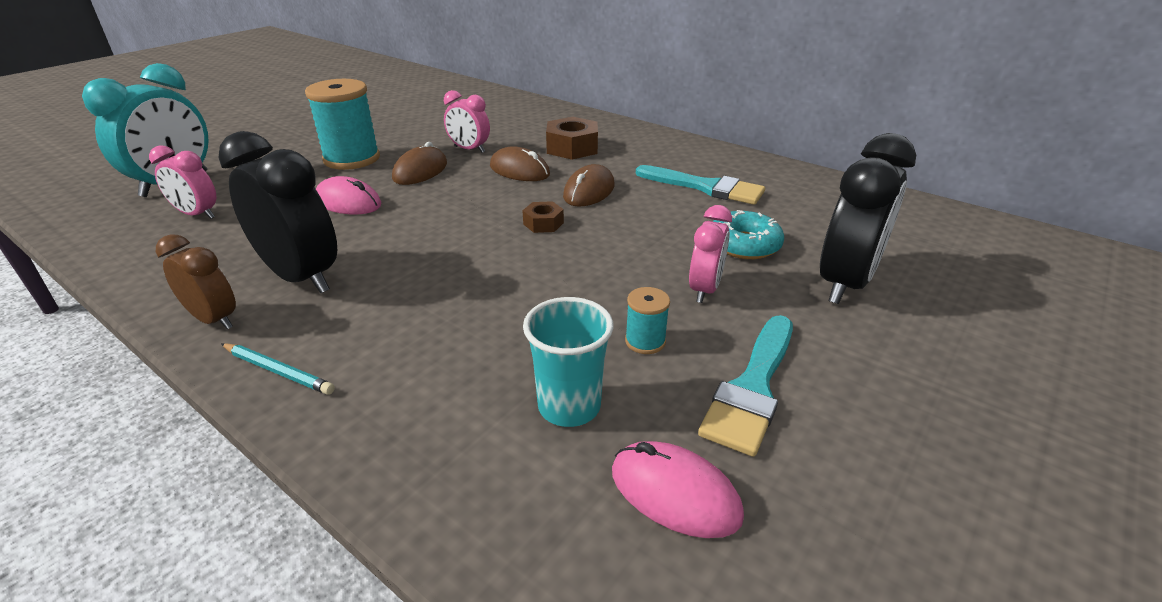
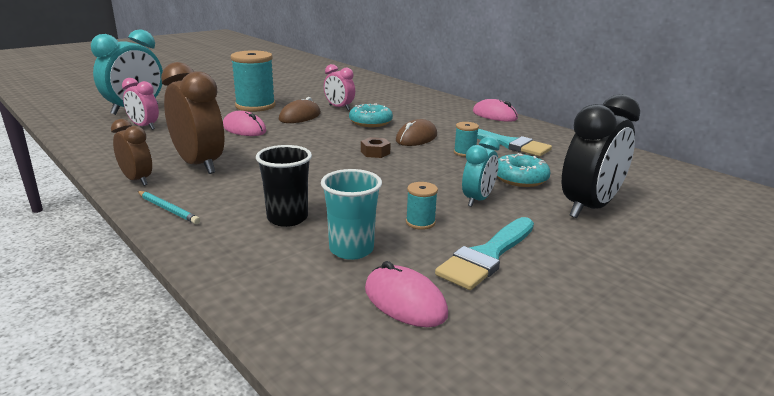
camera: 10 degrees right, 10 degrees down
black clock [218,131,337,293] -> brown clock [161,62,225,174]
brown mouse [490,146,550,181] -> turquoise donut [349,103,393,127]
brown nut [546,117,598,160] -> none
pink clock [689,205,732,303] -> turquoise clock [462,136,500,207]
none -> black cup [256,145,312,227]
none -> turquoise spool [454,122,479,157]
none -> pink mouse [473,99,518,122]

